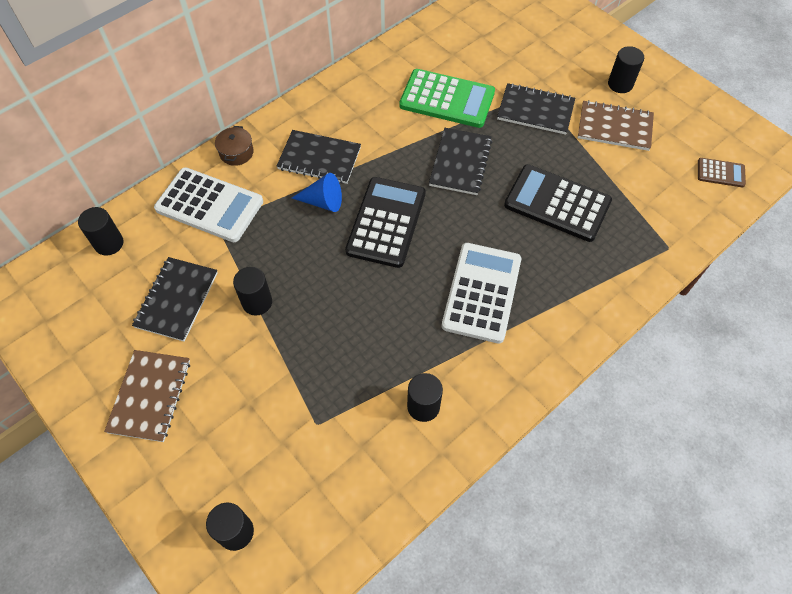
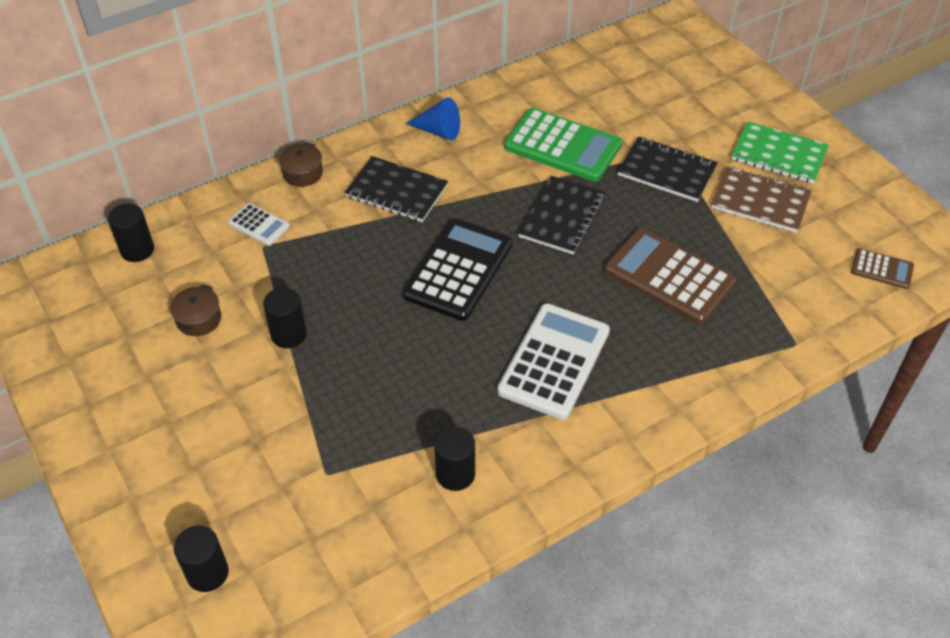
camera: 10 degrees right, 10 degrees down
brown notebook [104,350,190,442] -> none
black notebook [132,257,218,341] -> brown pot [170,285,221,336]
white calculator [154,167,263,242] -> white calculator [228,203,290,246], size x0.49
blue cone [292,173,342,212] -> blue cone moved to [406,98,460,140]
black calculator [504,164,612,242] -> brown calculator [604,228,736,324]
black cylinder [608,46,644,93] -> green notebook [731,121,829,184]

